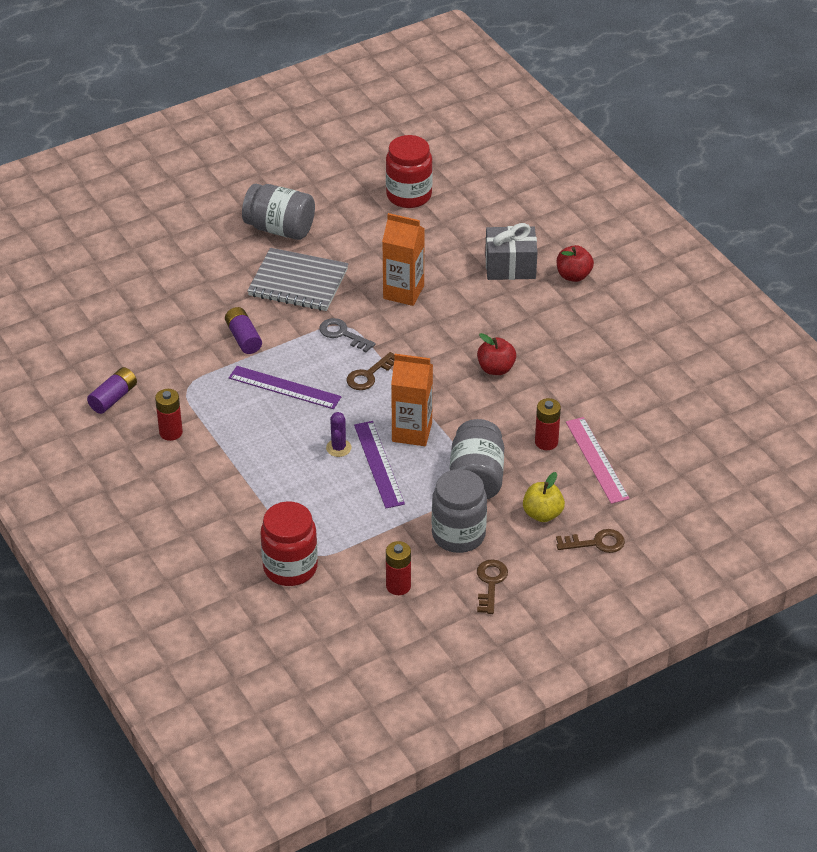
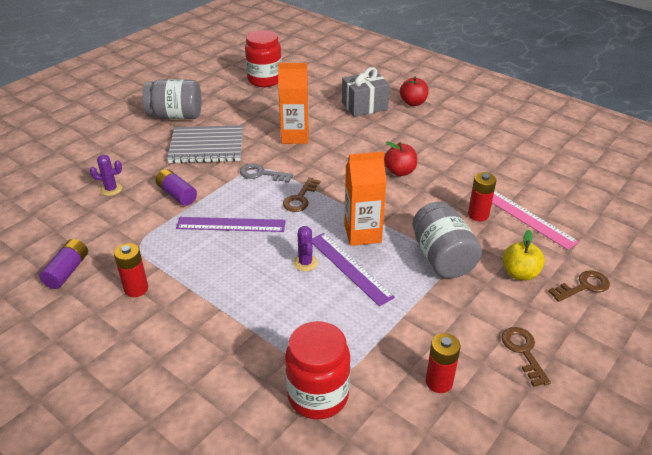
camera: 20 degrees left, 5 degrees down
grey jar [432,469,487,553] -> none
none -> purple cactus [90,155,122,196]

